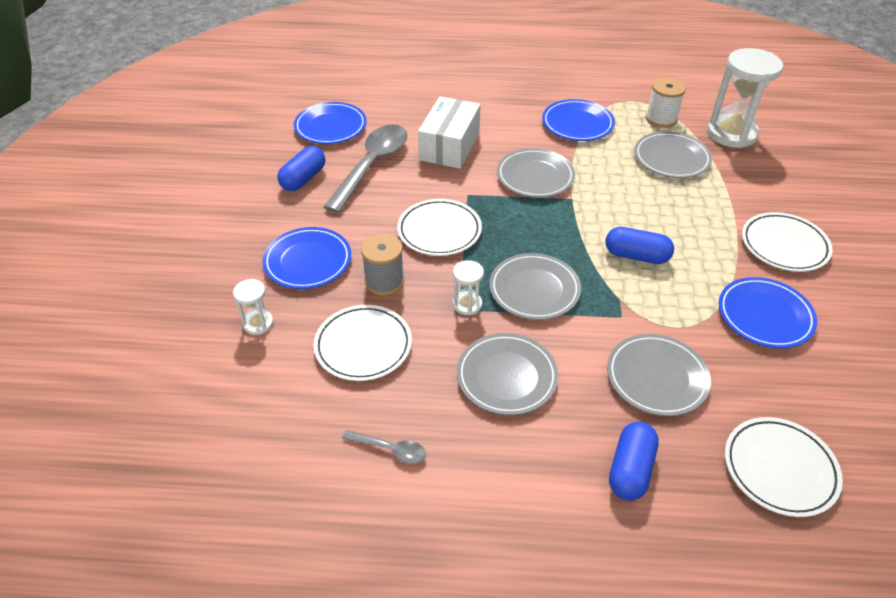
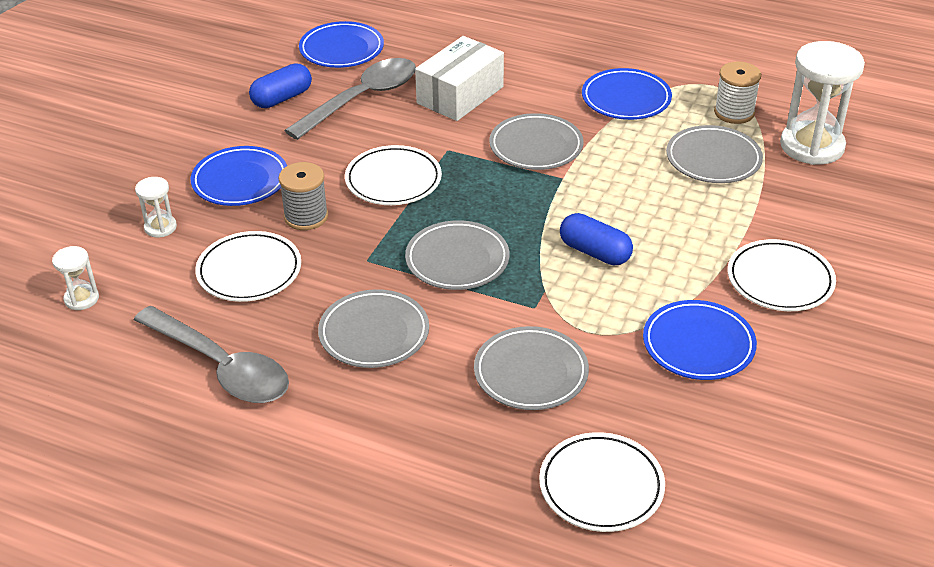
camera: 20 degrees right, 5 degrees down
grey spoon [342,430,426,464] -> grey spoon [134,306,289,403], size x2.24
white hourglass [453,260,484,315] -> white hourglass moved to [52,246,99,310]
blue capsule [609,422,659,501] -> none

